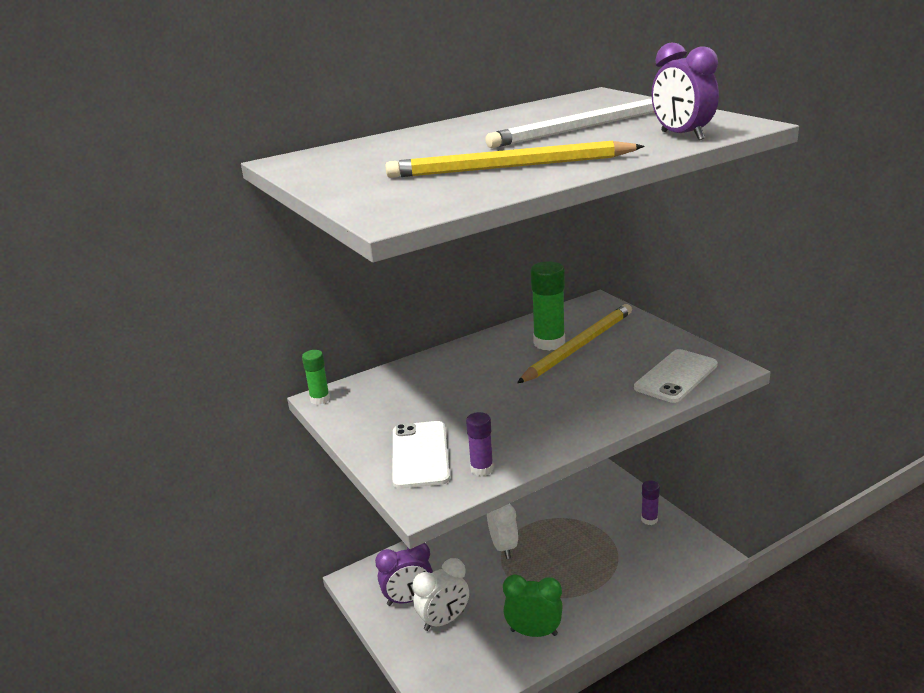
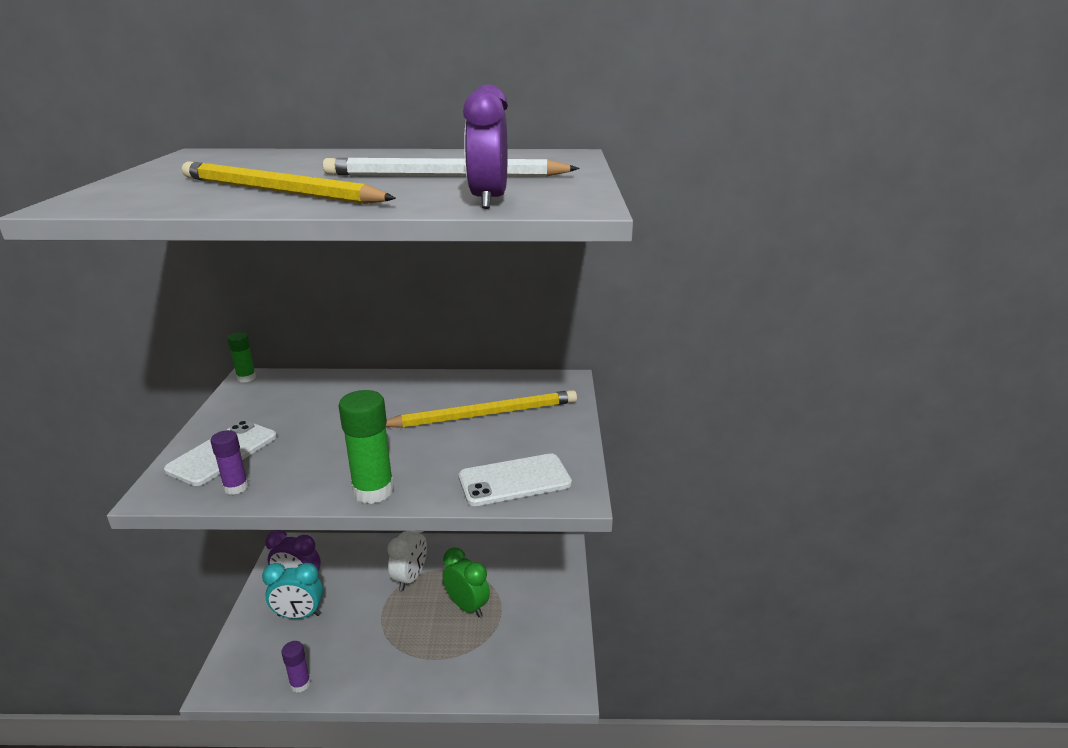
camera: 30 degrees right, 0 degrees up
white clock [413,558,469,631] -> turquoise clock [262,563,323,619]
green clock [503,574,563,637] -> green clock moved to [443,548,490,617]
green glue stick [531,261,565,351] -> green glue stick moved to [338,390,394,504]
purple glue stick [641,480,660,525] -> purple glue stick moved to [281,641,311,693]

